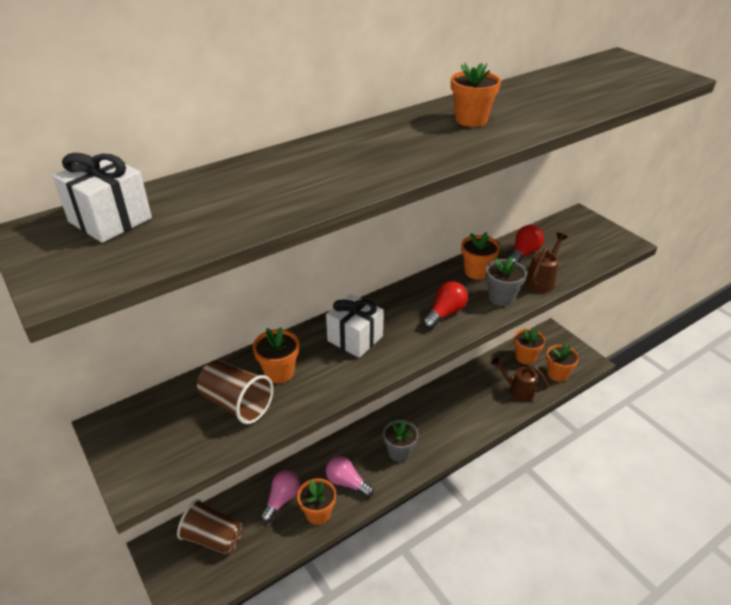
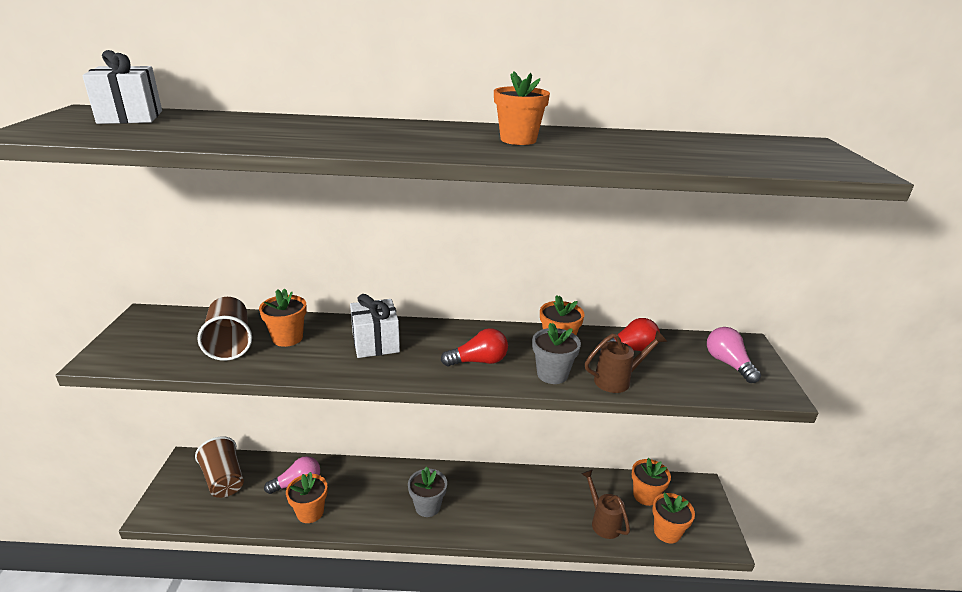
camera: 35 degrees right, 10 degrees down
pink light bulb [326,456,374,498] -> pink light bulb moved to [707,327,761,383]

